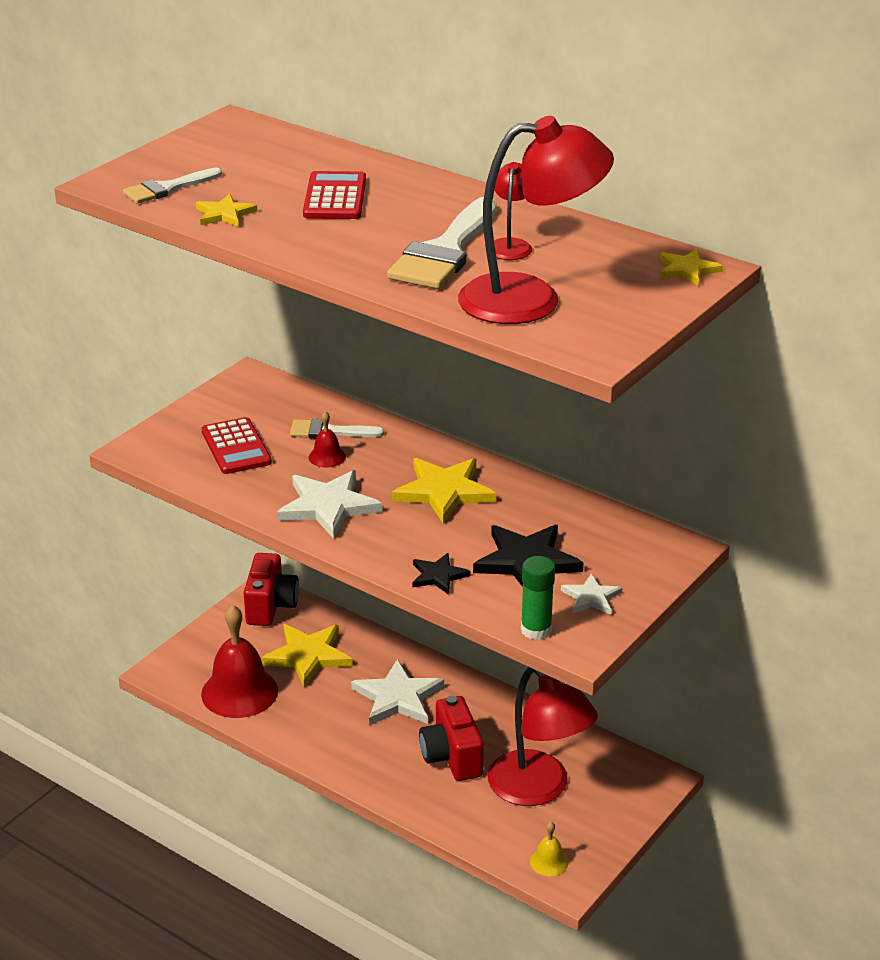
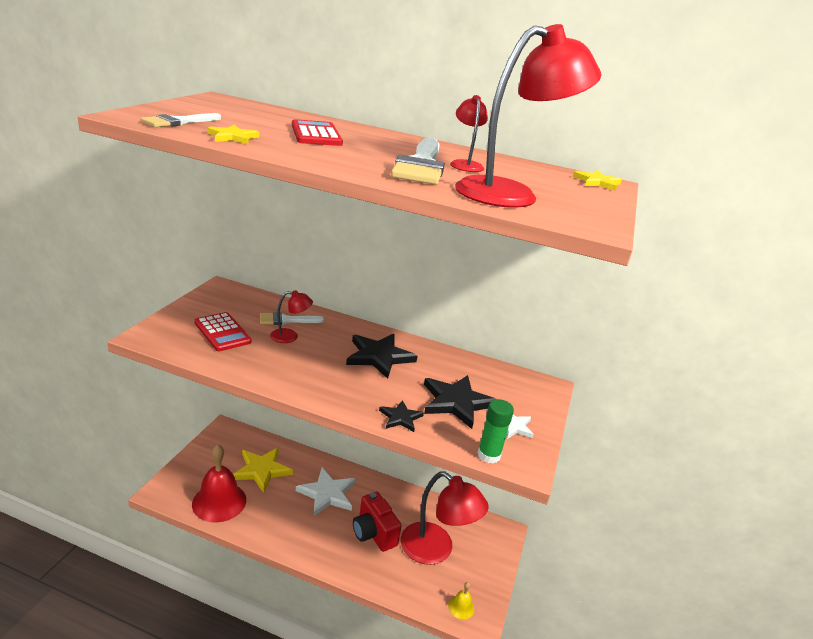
camera: 20 degrees left, 5 degrees down
red camera [244,553,299,626] -> none
white star [277,470,382,539] -> none
red bell [309,411,346,468] -> red lamp [270,290,313,343]
yellow star [392,458,496,524] -> black star [346,334,417,379]

